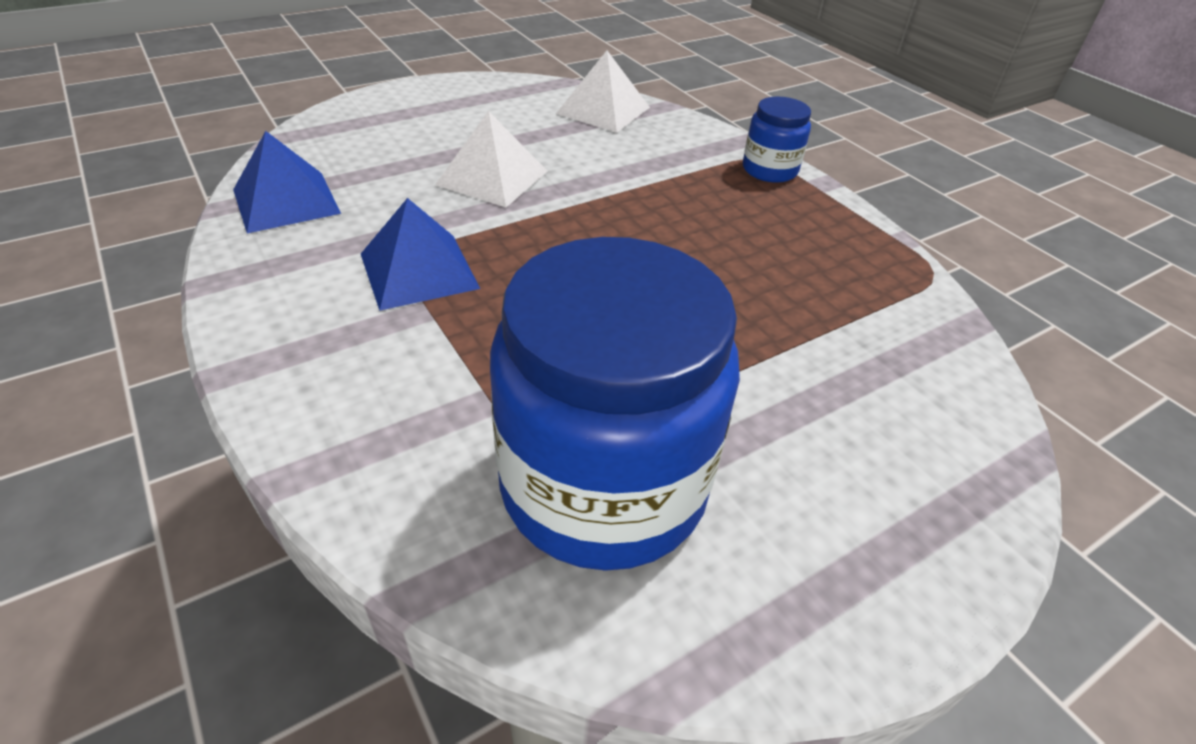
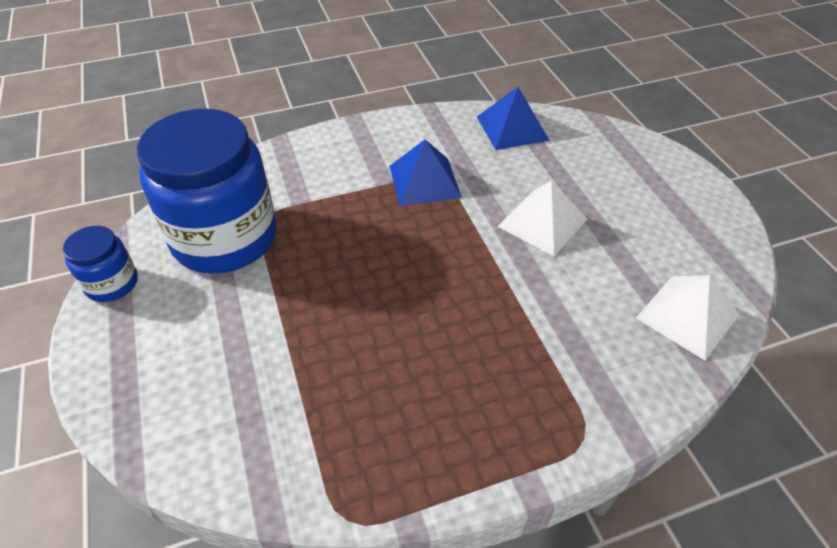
camera: 105 degrees right, 5 degrees up
blue jar [743,97,811,183] -> blue jar moved to [63,226,138,302]

